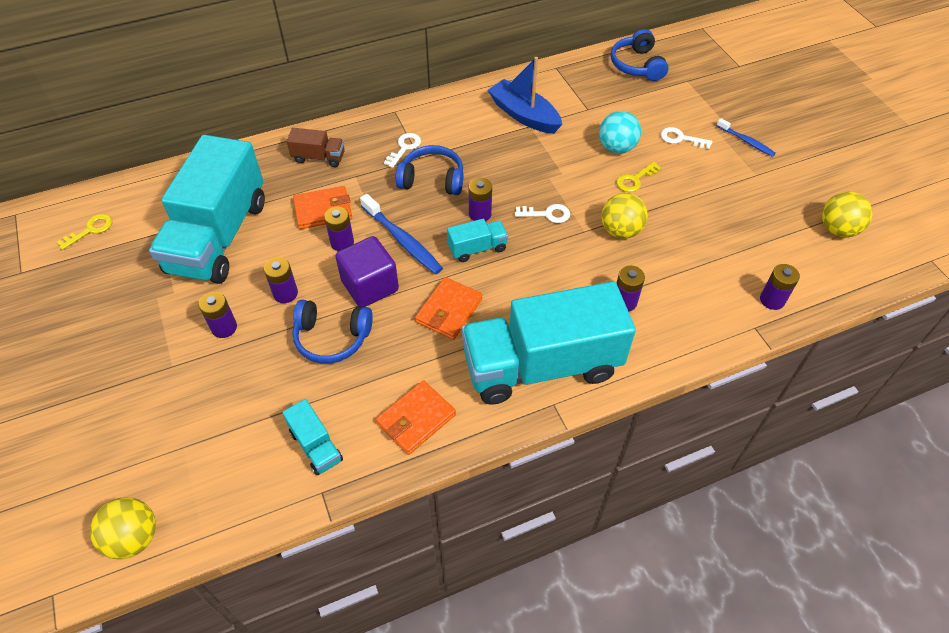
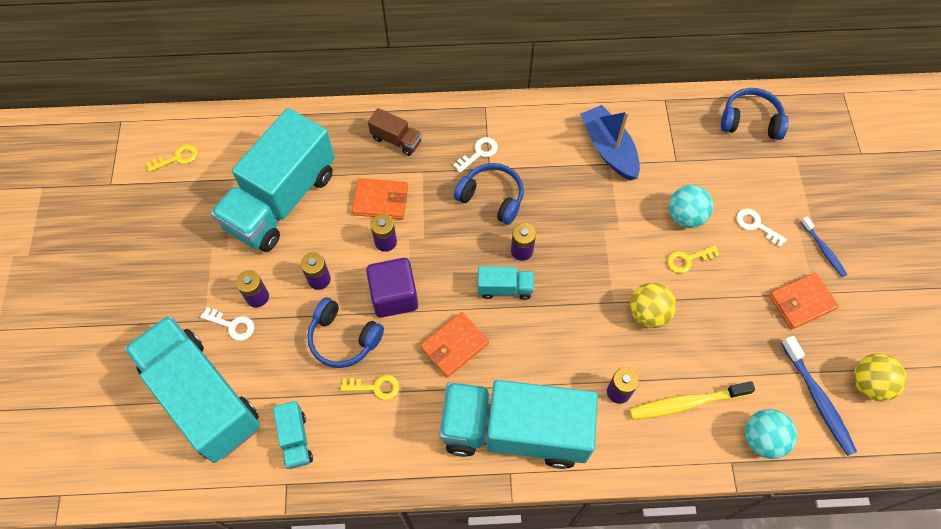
camera: 20 degrees right, 10 degrees up
yellow ball [90,497,156,559] -> none
blue toothbrush [360,194,443,274] -> blue toothbrush moved to [781,336,857,456]
orange wallet [376,380,456,455] -> orange wallet moved to [769,273,839,330]
white key [515,204,570,223] -> white key moved to [201,307,254,341]
blue headphones [611,29,668,81] -> blue headphones turned 90 degrees clockwise [721,88,789,140]
purple battery [760,264,800,310] -> turquoise ball [745,409,797,459]
none -> turquoise truck [124,315,260,463]
none -> yellow key [341,375,400,400]
none -> yellow toothbrush [629,381,755,420]

